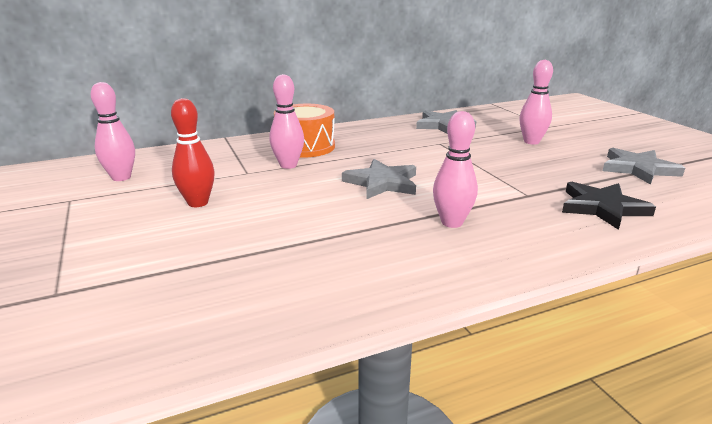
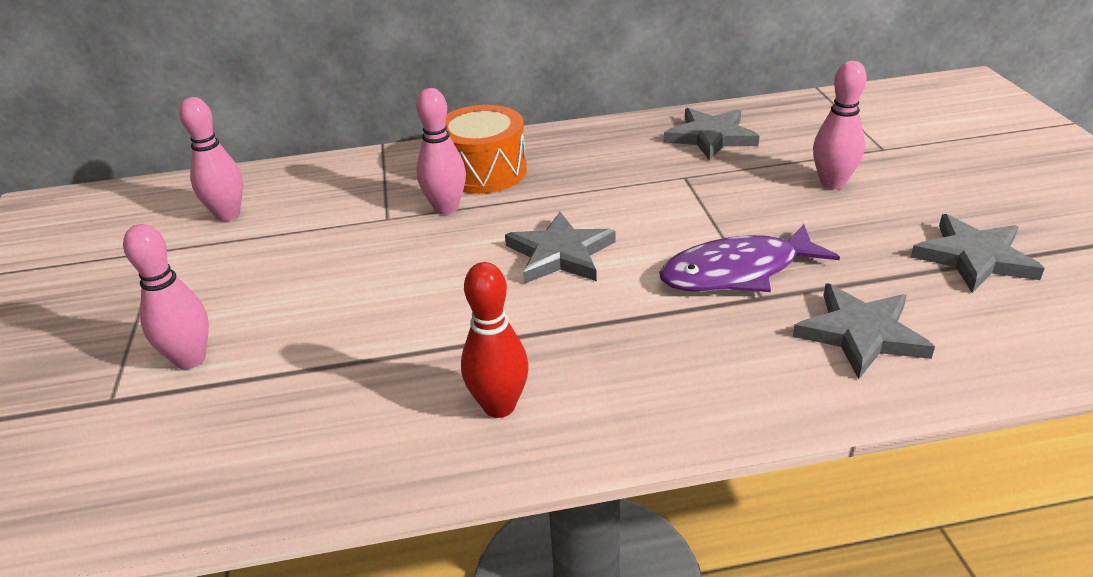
camera: 15 degrees right, 10 degrees up
red bowling pin [171,98,215,207] -> red bowling pin moved to [461,262,528,418]
pink bowling pin [433,111,478,228] -> pink bowling pin moved to [123,224,209,369]
black star [562,182,656,230] -> grey star [793,284,935,379]
none -> purple fish [659,224,840,292]

